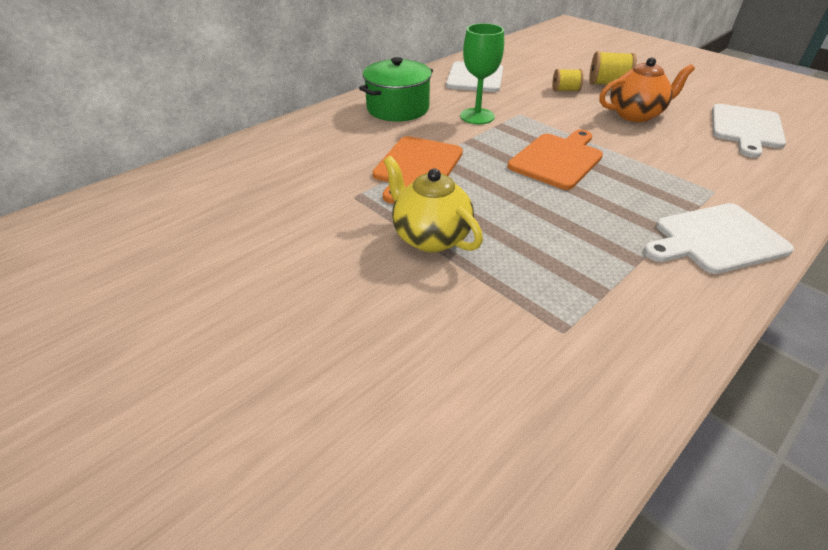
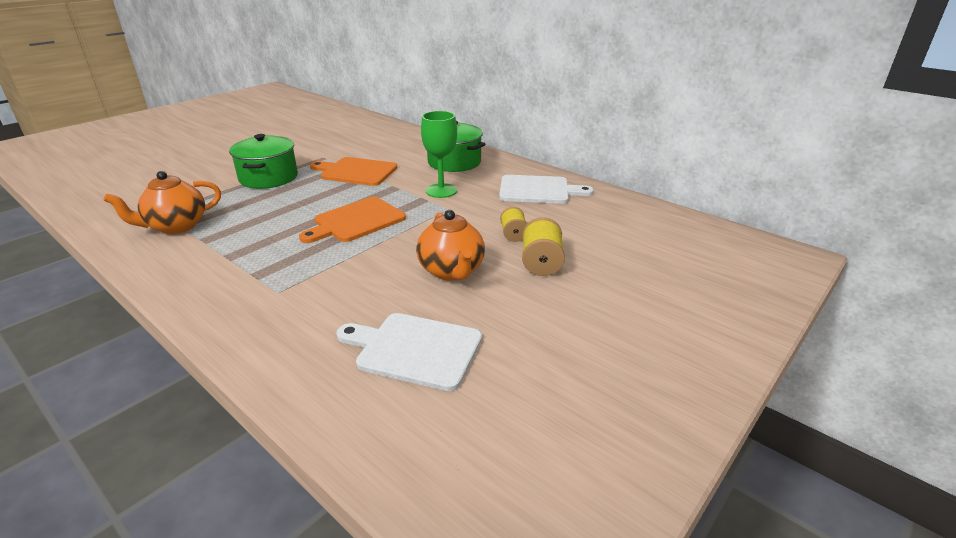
camera: 85 degrees right, 10 degrees down
yellow teapot [384,156,483,252] -> green pot [229,134,298,189]
orange cutting board [508,130,603,190] -> orange cutting board turned 105 degrees clockwise [299,197,406,243]
white cutting board [644,203,794,274] -> none
none -> orange teapot [104,171,221,234]

